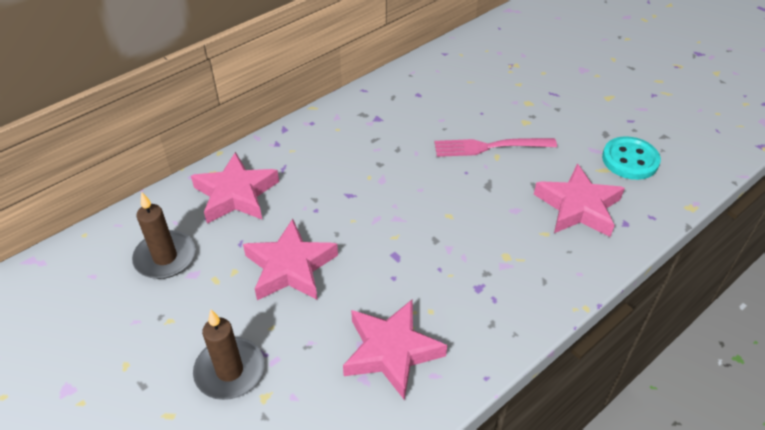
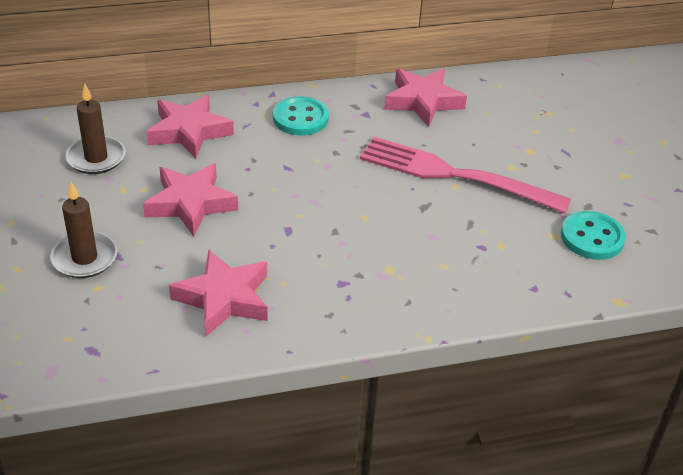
camera: 25 degrees right, 5 degrees down
pink fork [434,138,557,157] -> pink fork [360,137,571,213], size x1.60
pink star [534,163,625,237] -> pink star moved to [385,69,467,127]
none -> turquoise button [273,96,329,136]

